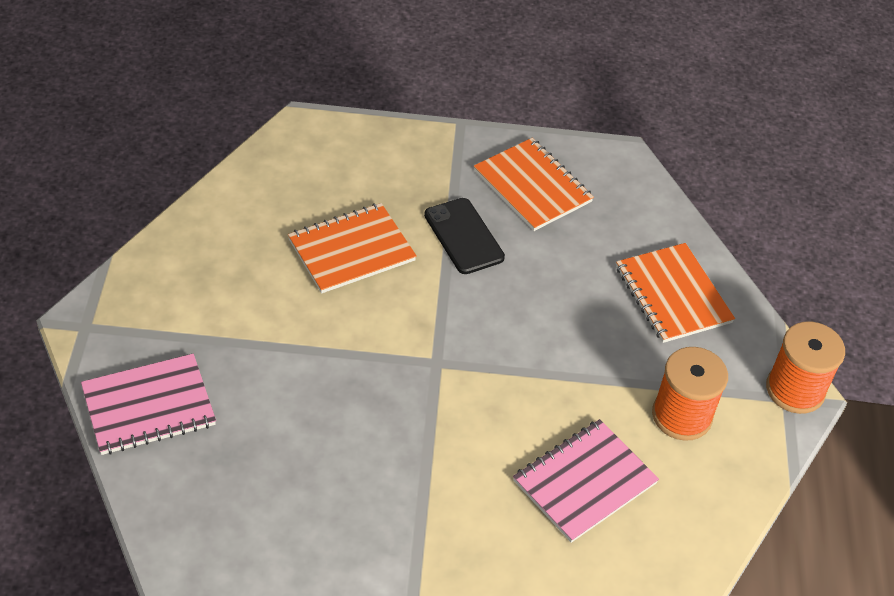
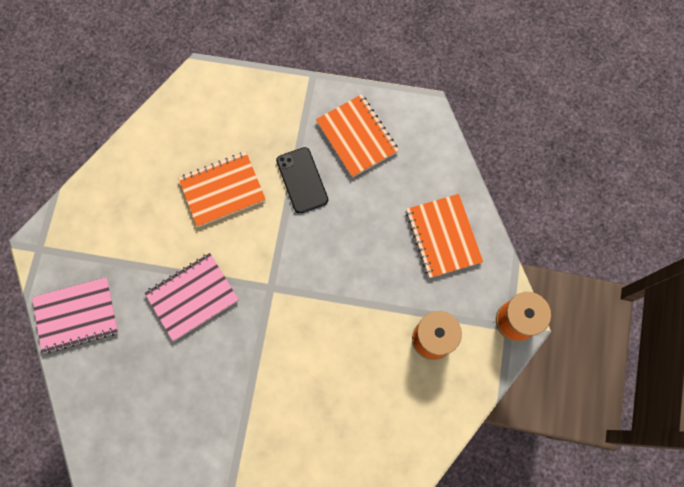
camera: 10 degrees right, 25 degrees up
pink notebook [513,419,659,543] -> pink notebook moved to [145,253,239,341]

